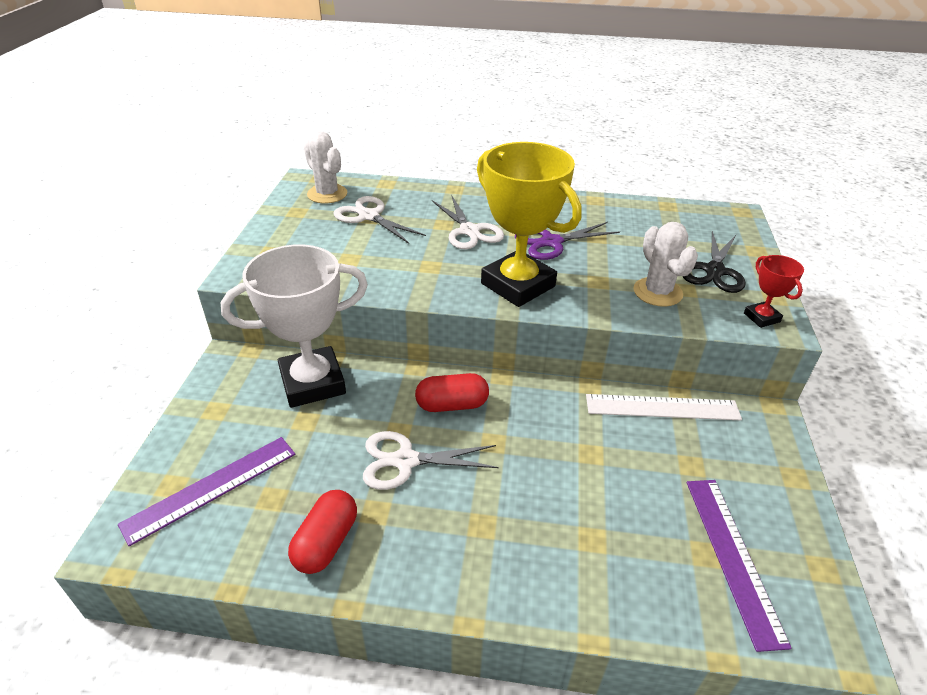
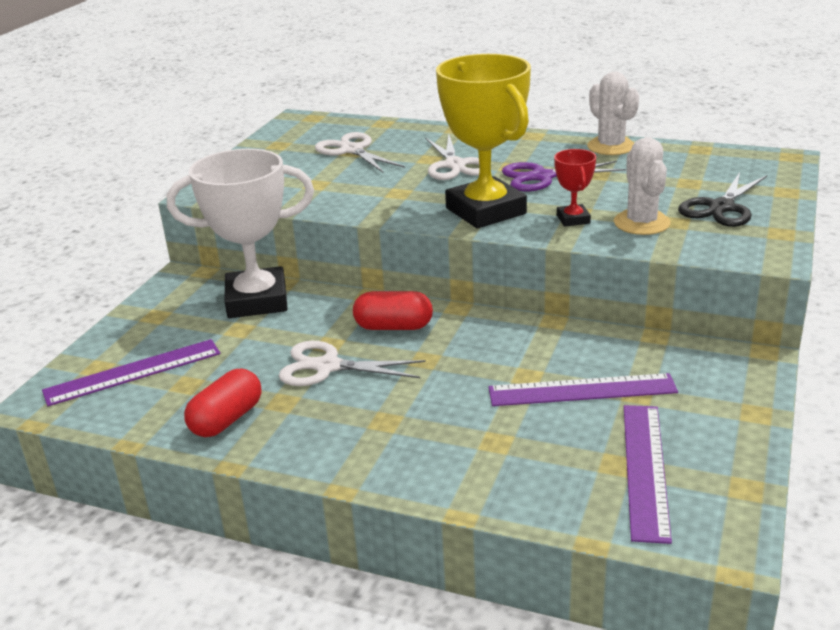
camera: 15 degrees right, 10 degrees down
white cactus [304,131,347,203] -> white cactus moved to [587,72,639,155]
white ruler [586,394,742,420] -> none
red trophy [744,255,804,328] -> red trophy moved to [554,149,596,227]
none -> purple ruler [488,373,678,406]

